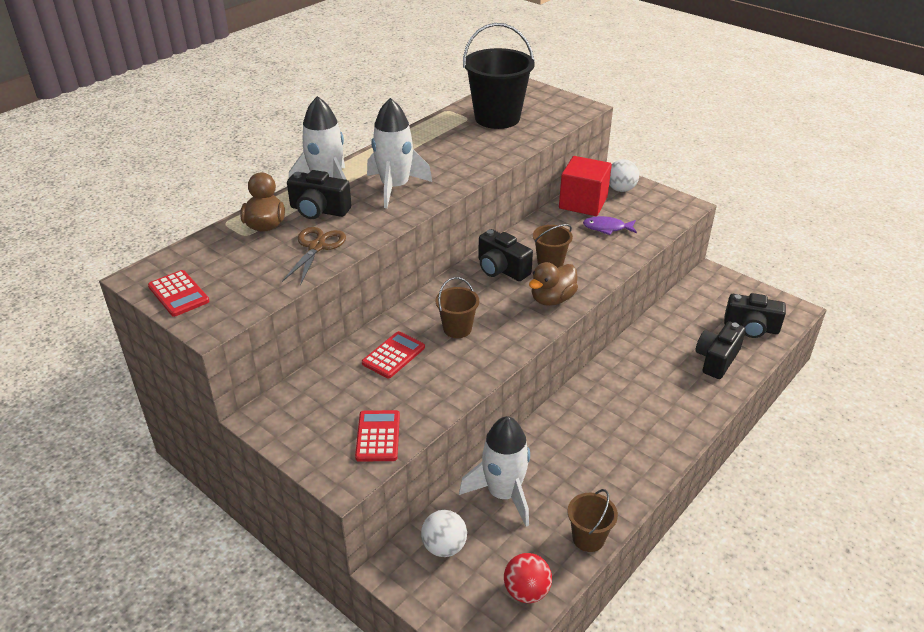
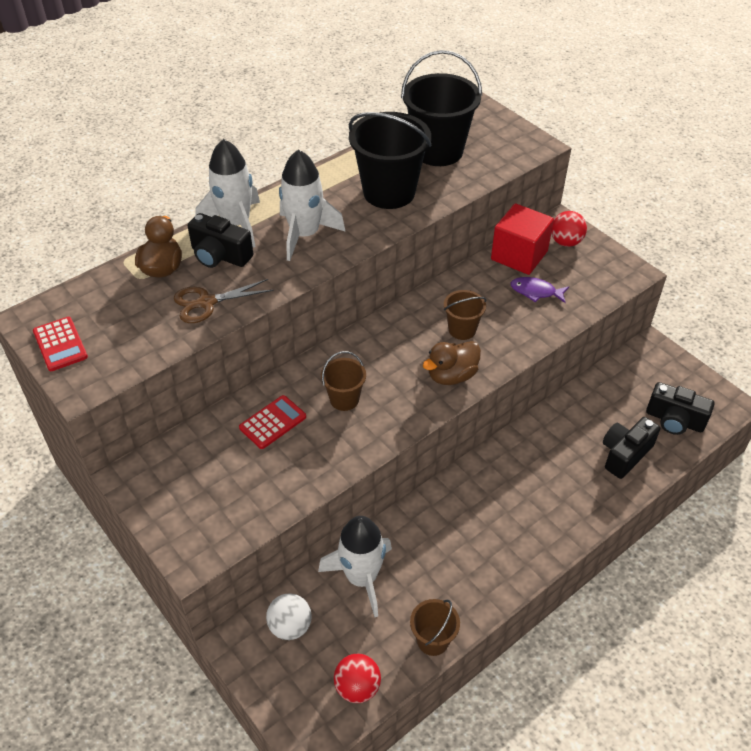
camera: 10 degrees right, 10 degrees up
brown scissors [282,227,346,286] -> brown scissors turned 135 degrees counterclockwise [174,279,273,323]
red calculator [355,410,400,462] -> none
black camera [478,229,533,281] -> none
white ball [609,159,639,192] -> red ball [551,211,587,247]
none -> black bucket [349,112,432,209]

